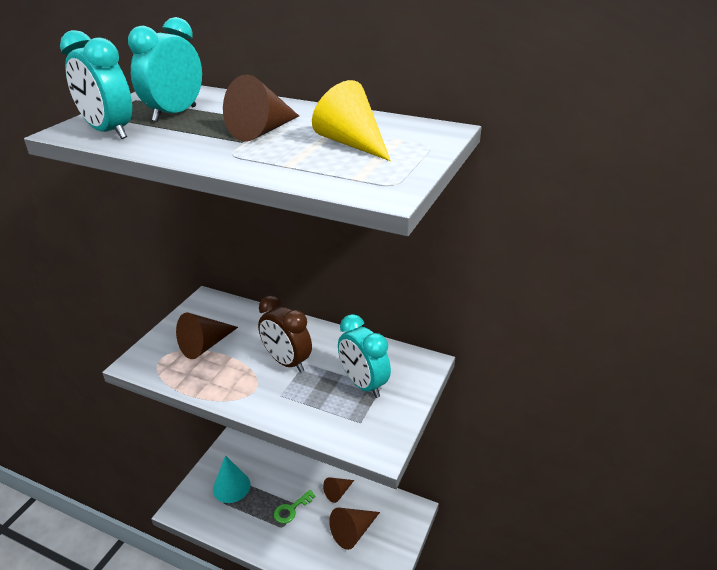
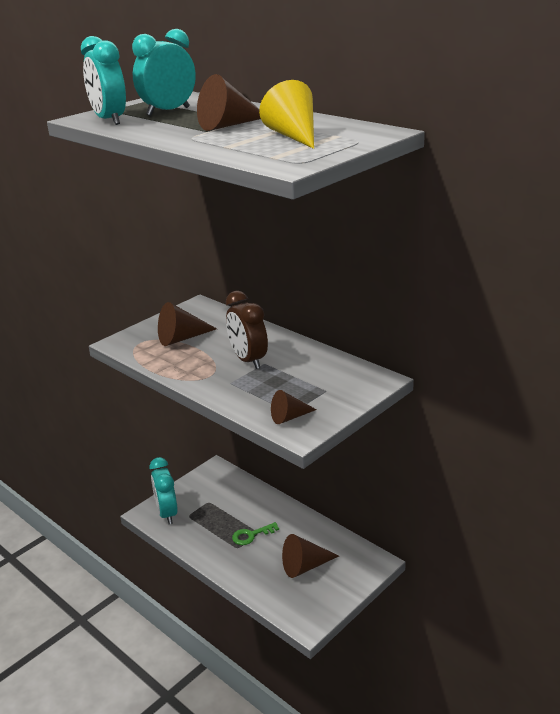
camera: 20 degrees right, 5 degrees down
turquoise cone [213,455,250,503] -> none
brown cone [323,477,354,503] -> brown cone moved to [271,390,317,424]
turquoise clock [338,314,391,398] -> turquoise clock moved to [150,457,178,524]

